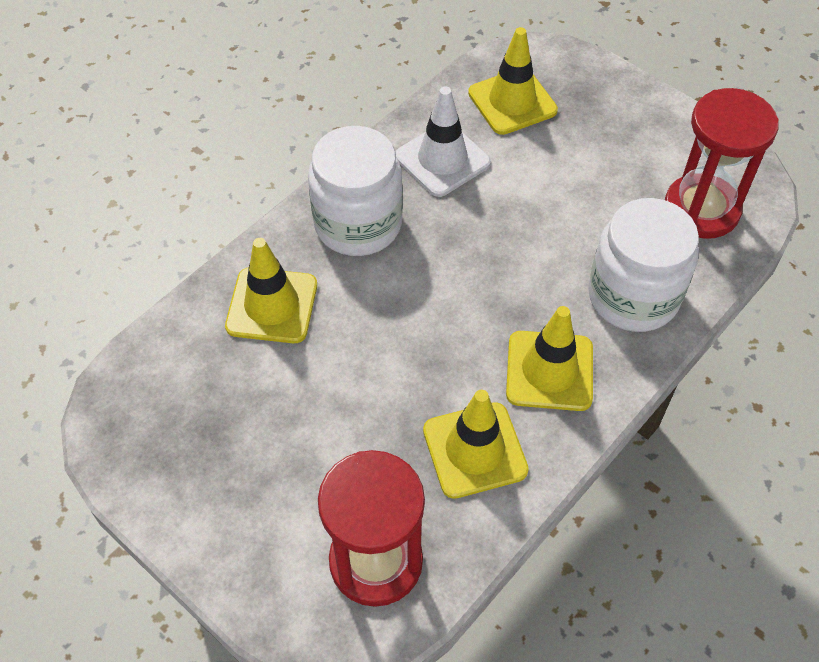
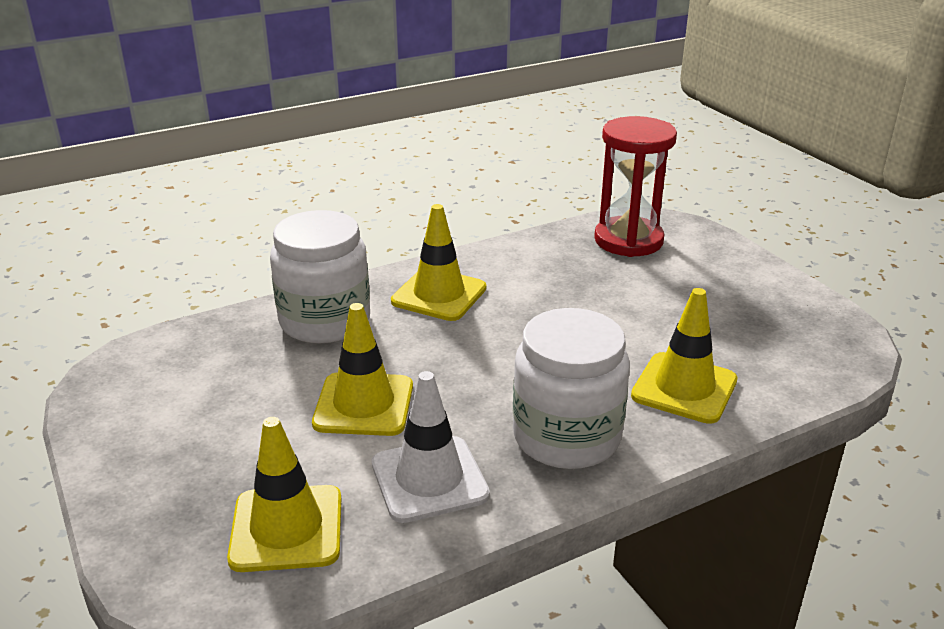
camera: 160 degrees left, 25 degrees down
yellow traffic cone [423,390,529,499] -> yellow traffic cone moved to [312,303,413,436]
red hourglass [665,88,779,239] -> none

